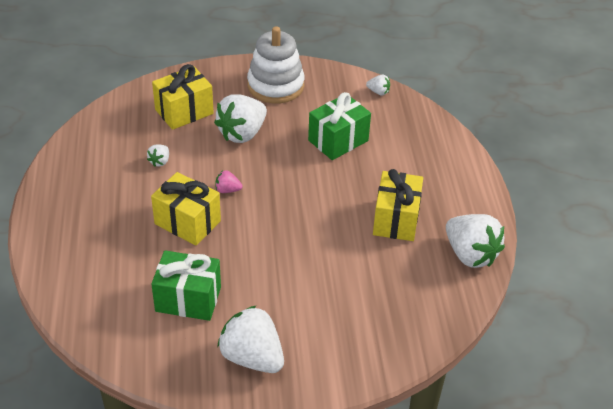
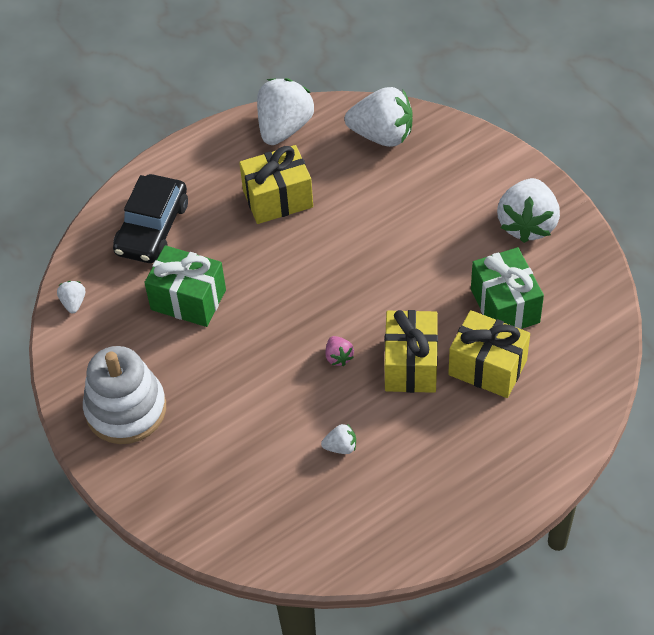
camera: 115 degrees left, 10 degrees up
yellow gift [152,64,214,130] -> yellow gift moved to [448,310,530,398]
white strawberry [214,94,267,143] -> white strawberry moved to [345,87,413,147]
none -> black car [113,174,188,263]

